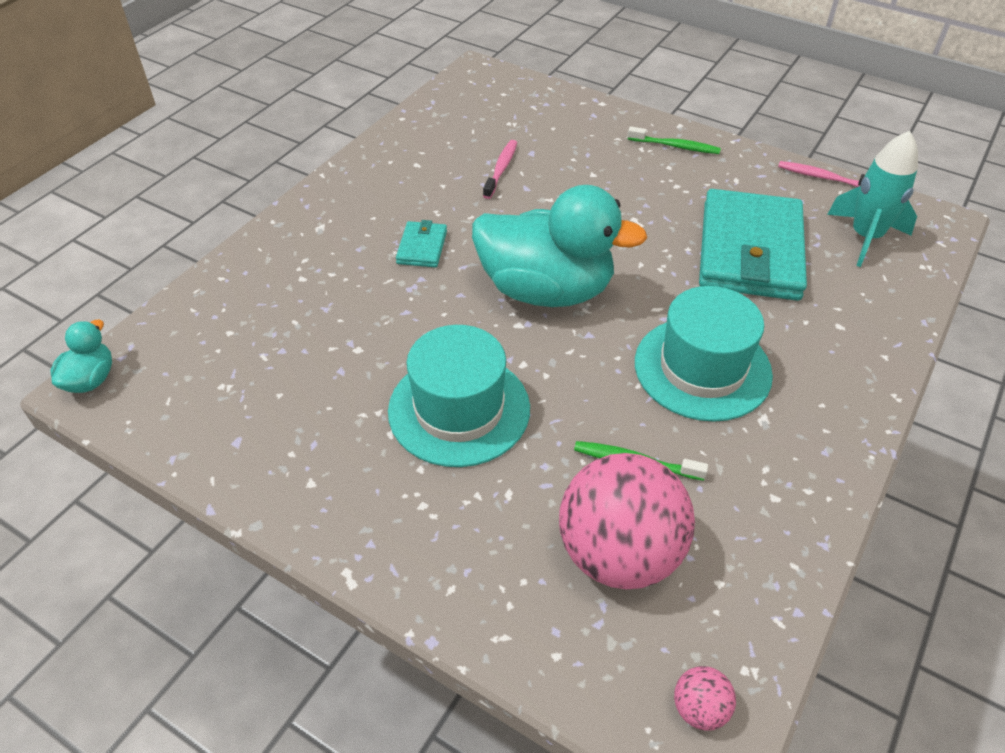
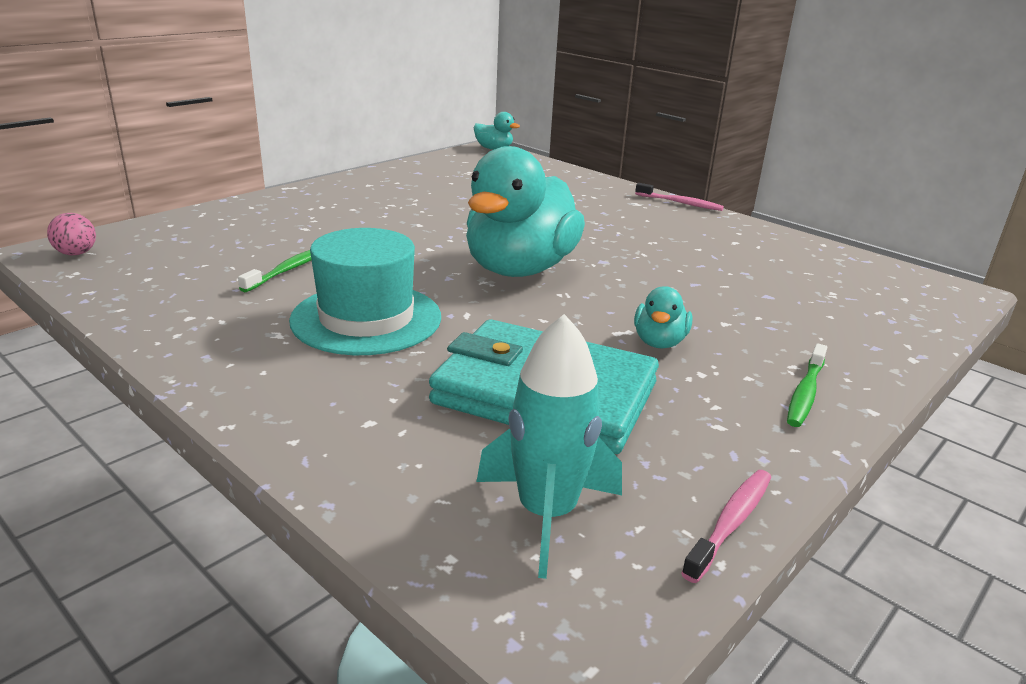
camera: 100 degrees right, 20 degrees down
turquoise hat [388,325,530,467] -> none
turquoise wallet [396,220,447,268] -> none
pink toothbrush [483,140,517,199] -> pink toothbrush moved to [635,183,724,211]
pink ball [559,453,695,589] -> none
none -> turquoise duck [634,286,693,348]

